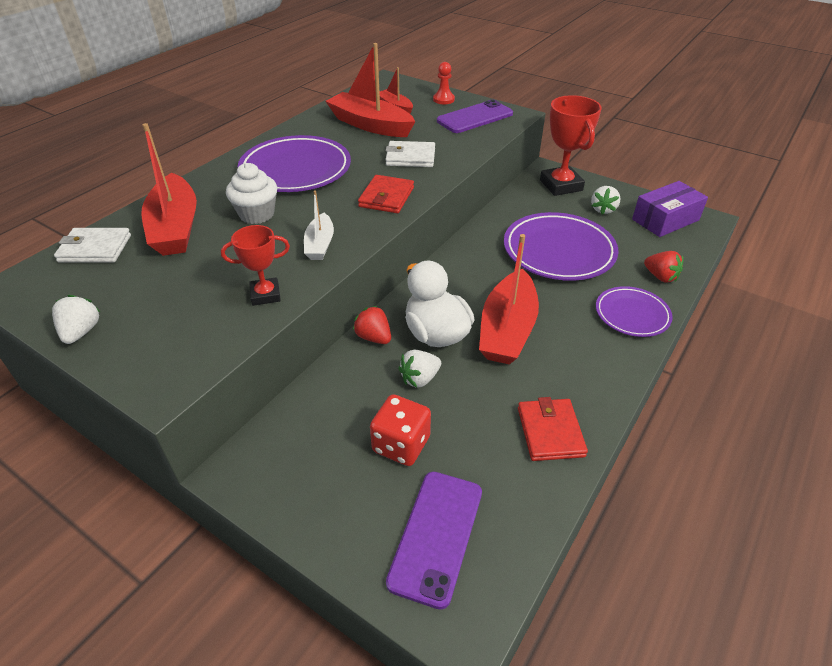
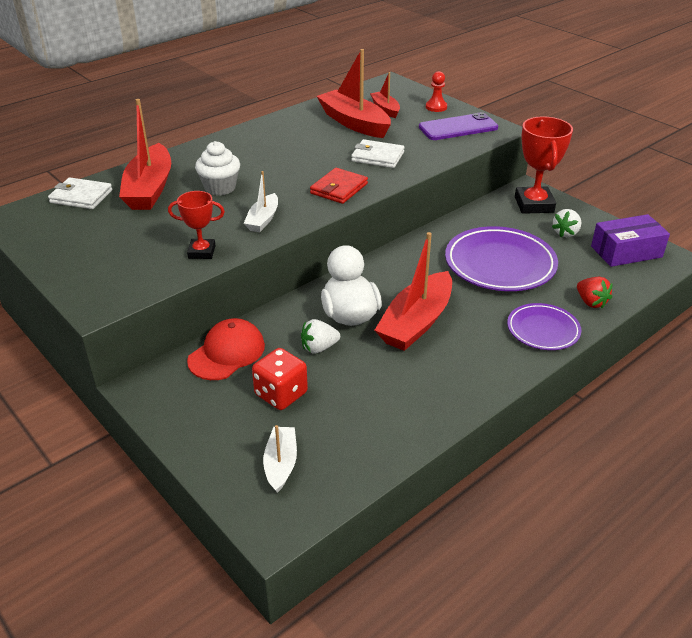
camera: 15 degrees right, 5 degrees down
white strawberry [52,295,100,344] -> none
purple plate [238,135,351,192] -> none
red strawberry [353,306,391,344] -> none
purple phone [386,472,482,610] -> white boat [263,425,297,493]
red wallet [518,397,588,461] -> none
none -> red cap [187,318,265,380]

